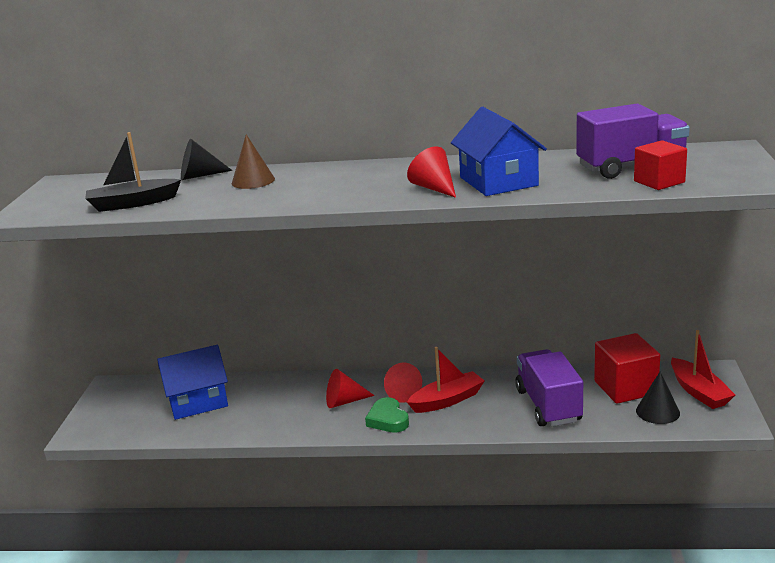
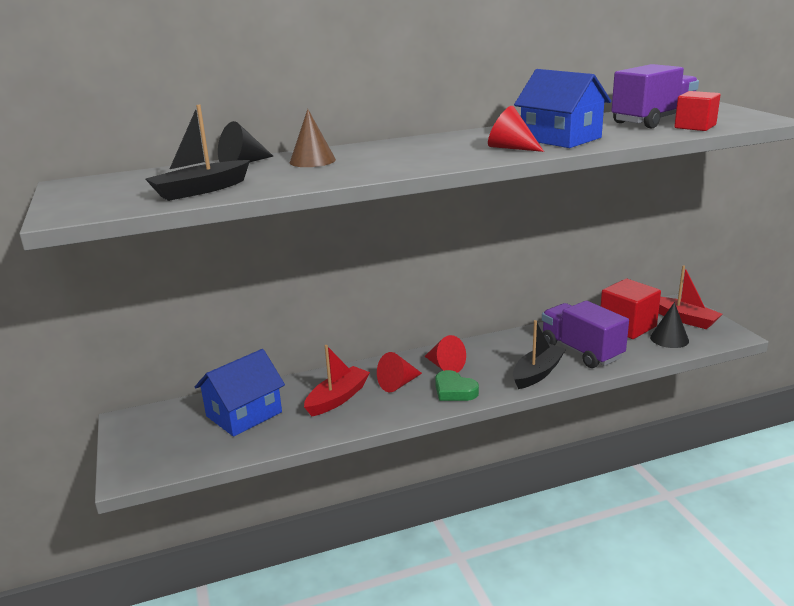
camera: 25 degrees left, 0 degrees up
red boat [407,347,485,413] -> red boat moved to [304,345,370,416]
none -> black boat [513,320,566,389]

